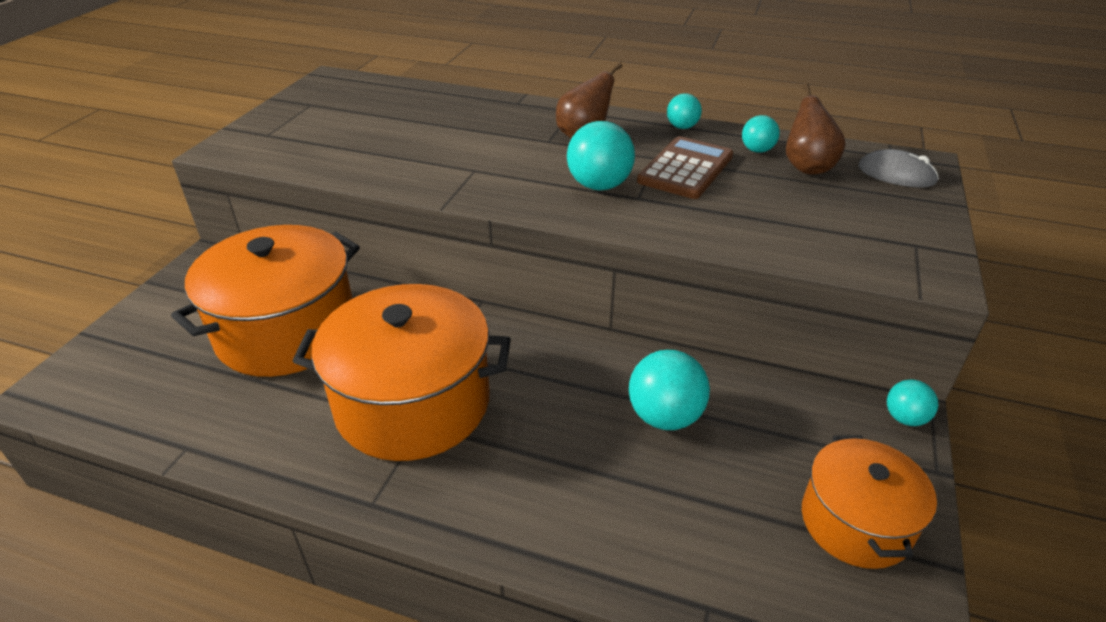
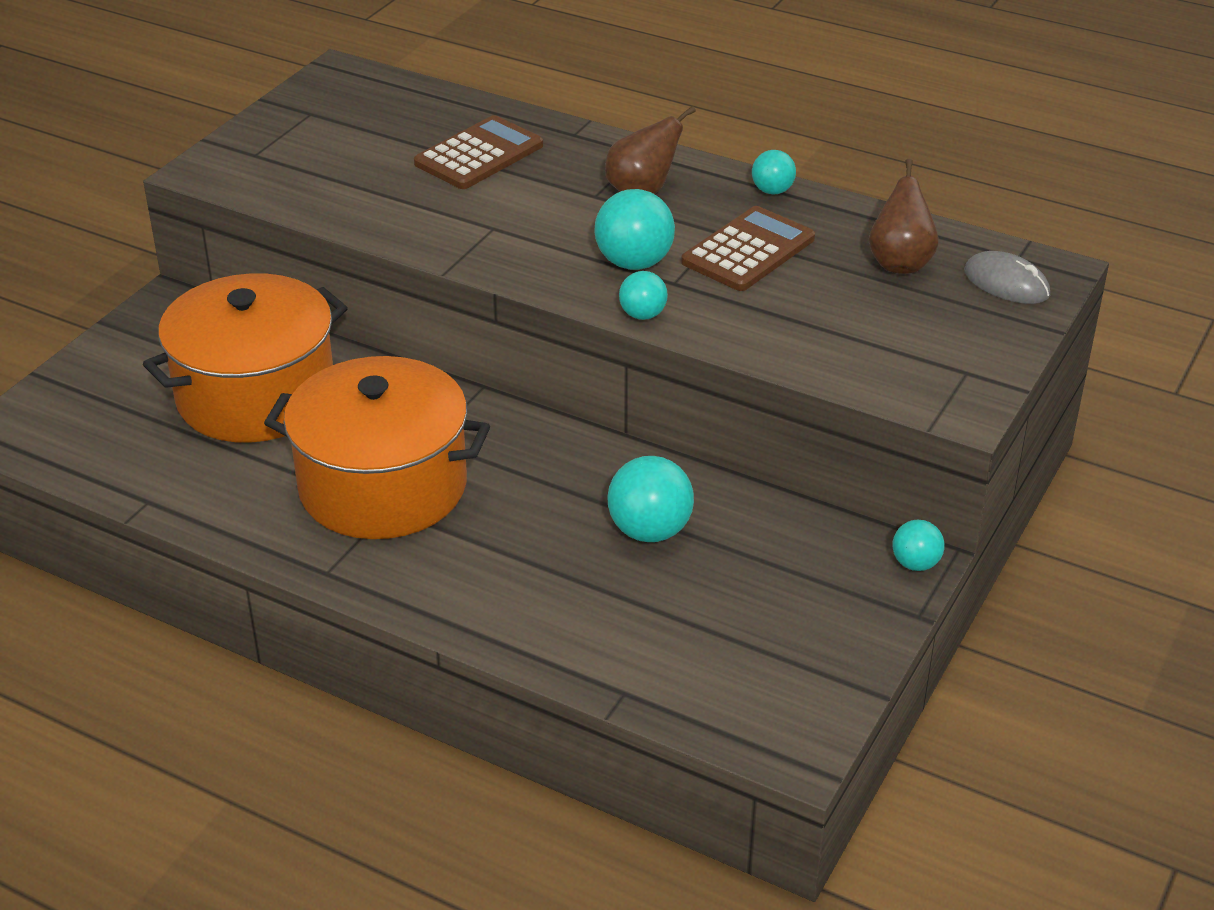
camera: 10 degrees right, 0 degrees up
turquoise ball [742,115,780,153] -> turquoise ball moved to [619,271,668,320]
orange pot [802,435,937,569] -> none
none -> brown calculator [414,115,543,189]

